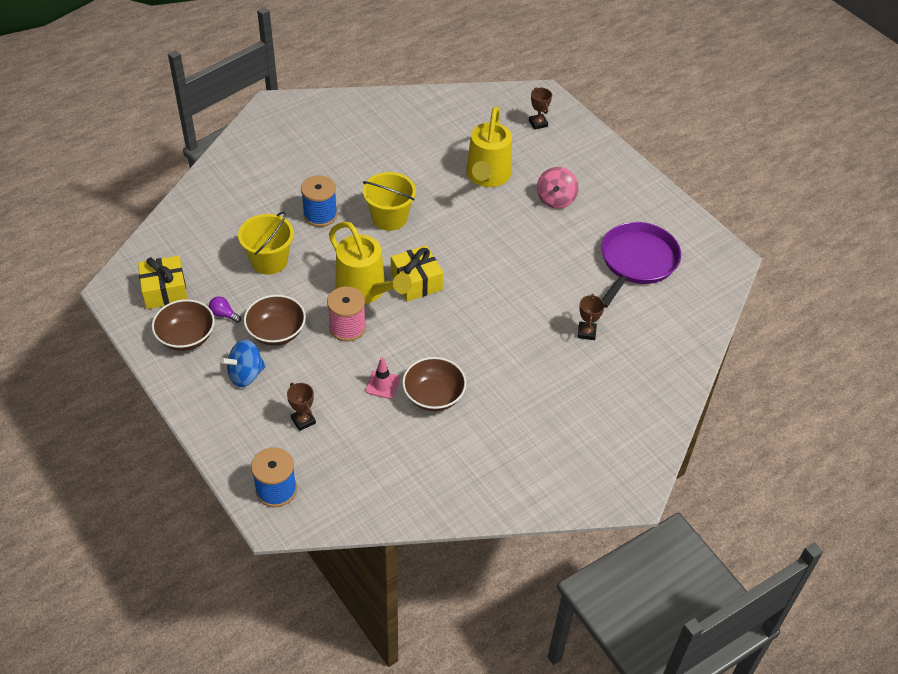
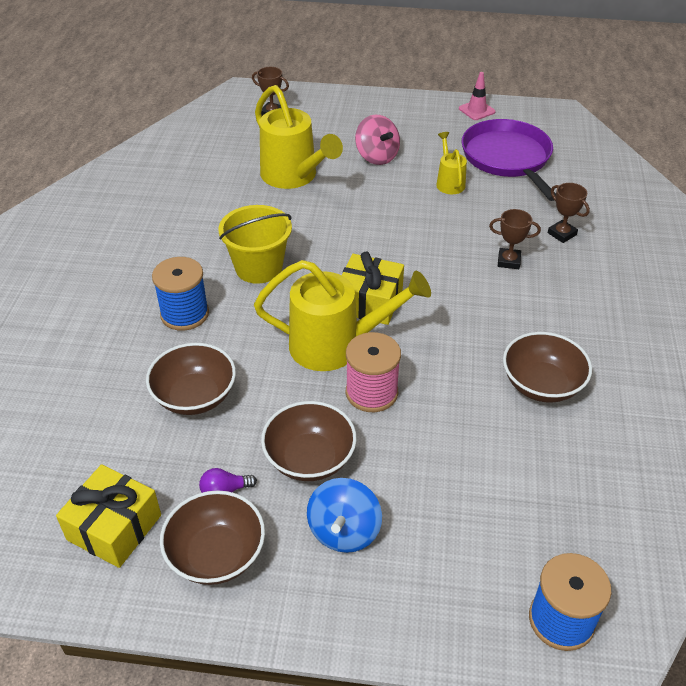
camera: 45 degrees left, 5 degrees down
yellow bucket [238,211,294,275] -> brown bowl [146,343,236,415]
brown trophy [287,383,316,431] -> brown trophy moved to [489,209,541,269]
pink traffic cone [365,357,400,399] -> pink traffic cone moved to [459,72,496,120]
none -> yellow watering can [436,132,467,194]

